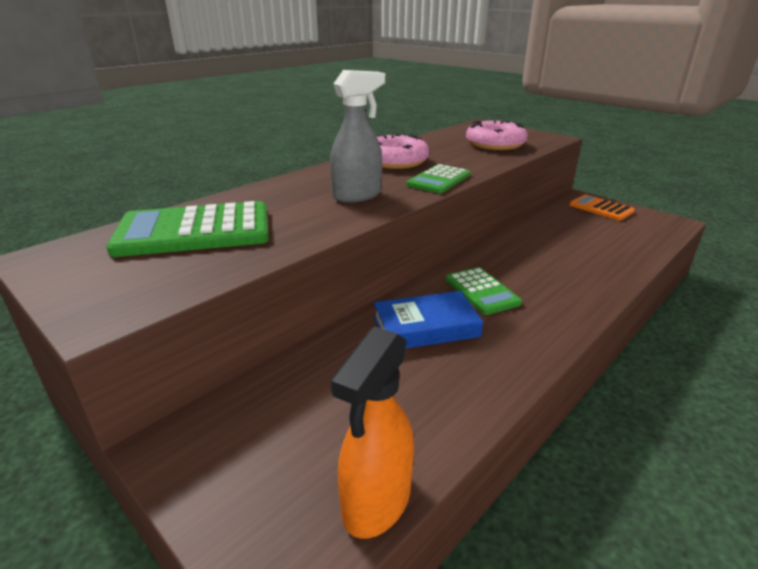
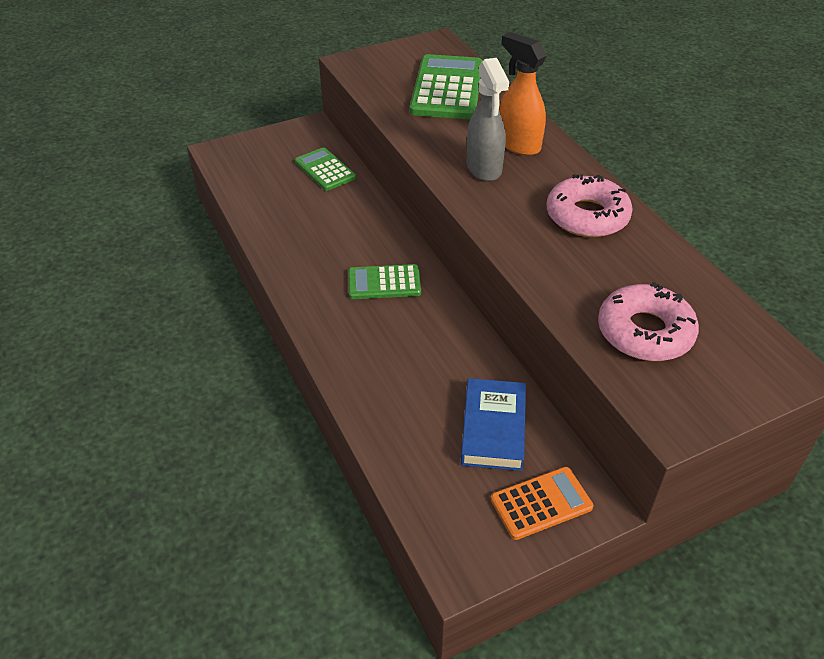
camera: 110 degrees right, 15 degrees up
orange spray bottle [331,326,414,539] -> orange spray bottle moved to [499,32,546,156]
blue book [374,291,483,349] -> blue book moved to [461,378,526,471]
green calculator [407,164,470,193] -> green calculator moved to [295,147,356,191]

